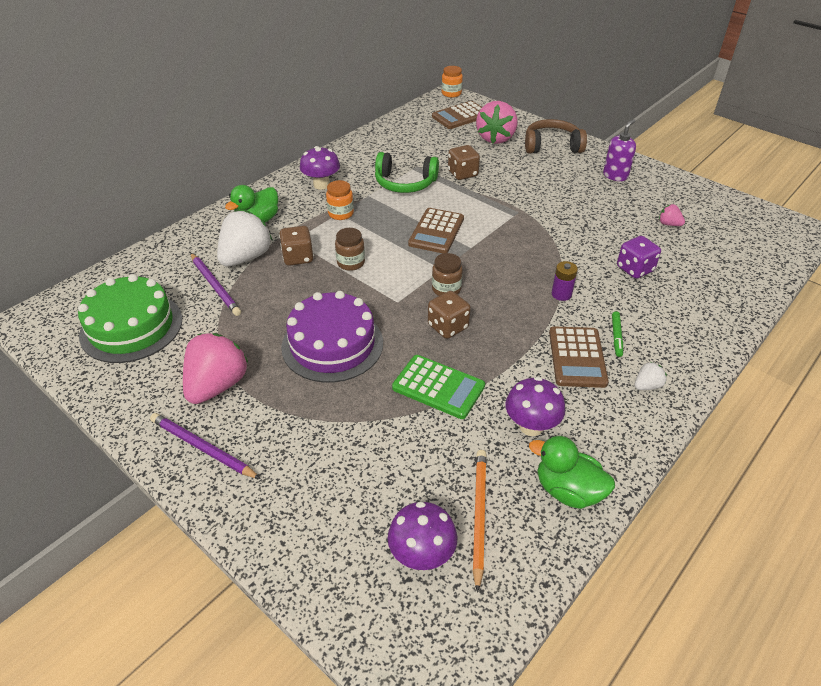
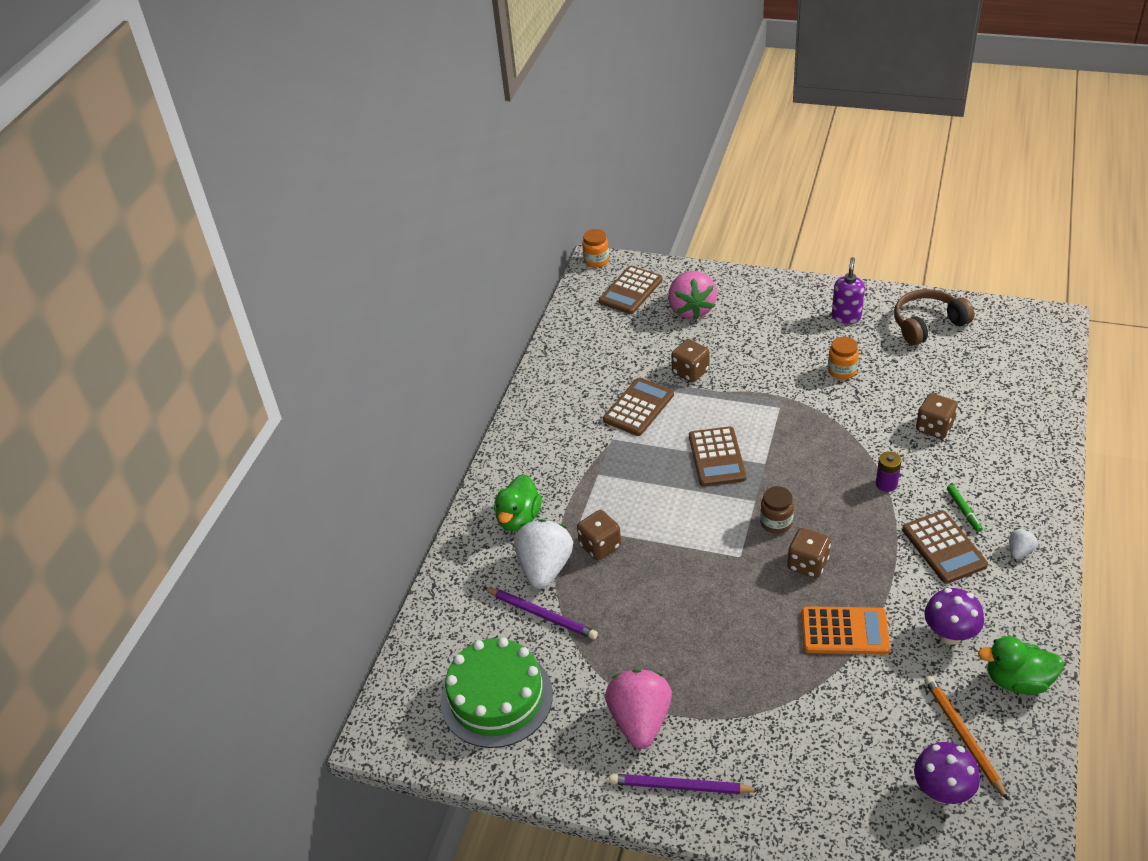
camera: 20 degrees left, 0 degrees up
purple cake [281,291,383,383] -> none
purple mushroom [300,146,340,190] -> none
orange jar [326,180,354,220] -> orange jar moved to [828,337,859,380]
brown jar [335,228,365,271] -> none
green headphones [375,152,439,193] -> brown calculator [603,378,674,436]
green calculator [392,355,485,419] -> orange calculator [801,606,890,655]
brown headphones [525,119,587,154] -> brown headphones moved to [894,289,974,345]
purple dice [617,236,661,279] -> brown dice [916,393,958,439]
pink strawberry [659,204,685,226] -> none

